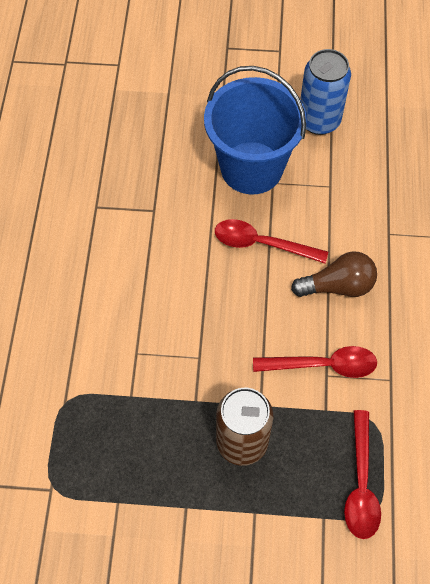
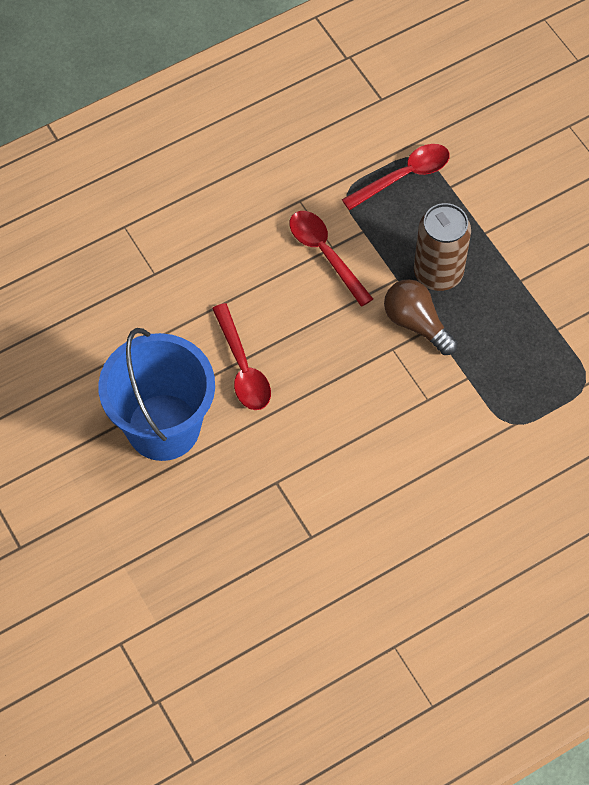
camera: 125 degrees left, 0 degrees up
brown light bulb [291,251,377,297] -> brown light bulb moved to [384,279,458,355]
blue can [300,49,351,135] -> none

